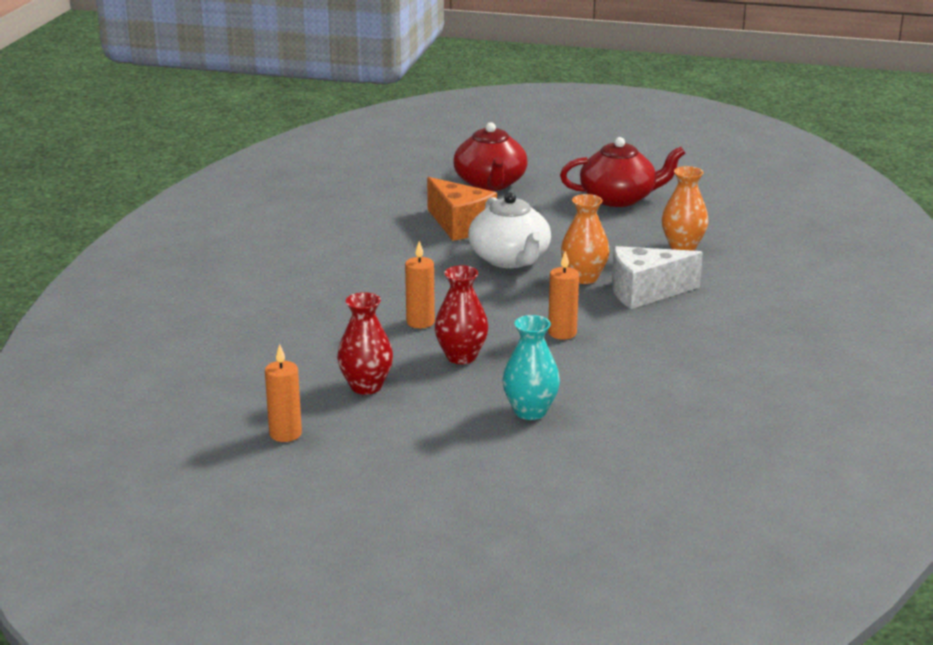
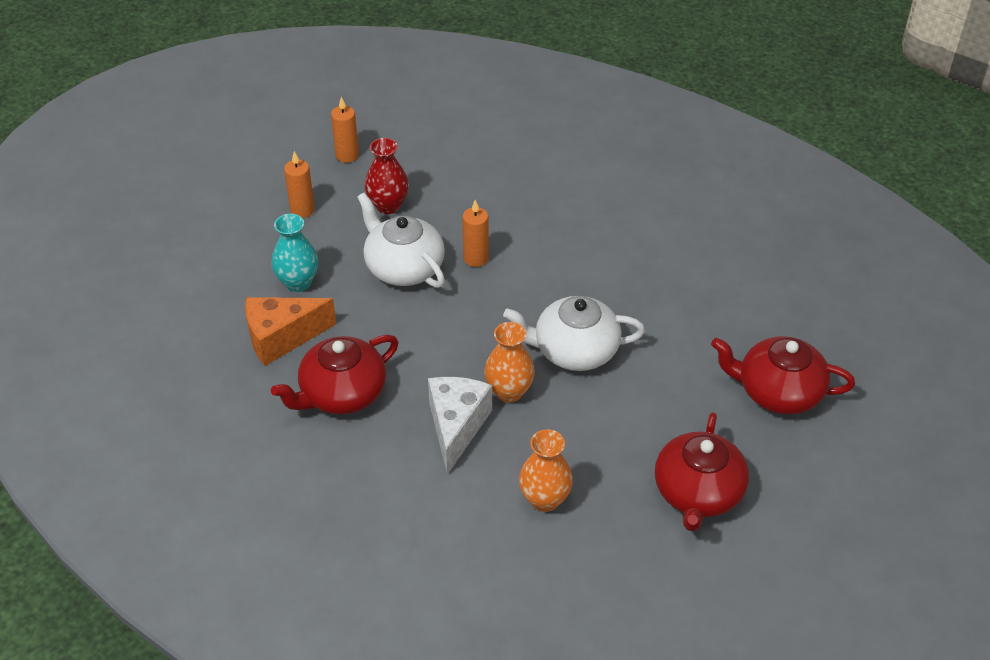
camera: 110 degrees right, 20 degrees up
orange cheese [427,177,497,241] -> orange cheese moved to [245,297,336,366]
red vase [435,266,488,364] -> white teapot [357,193,445,288]
orange candle [548,251,579,339] -> orange candle moved to [284,151,315,218]
none -> red teapot [271,335,398,415]

